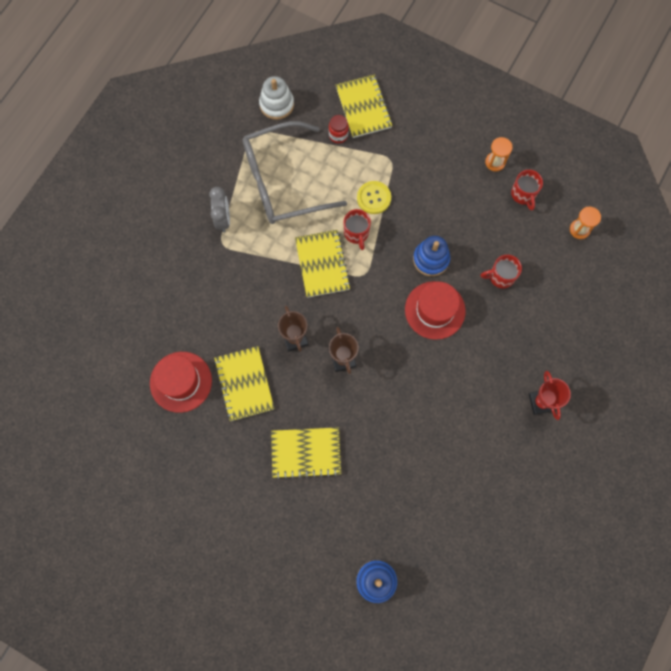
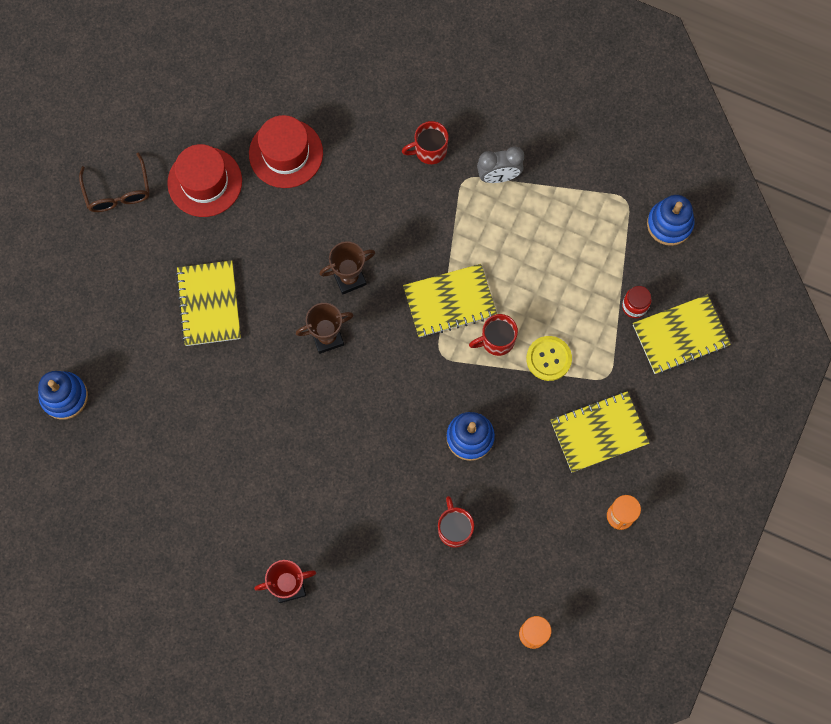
camera: 85 degrees right, 0 degrees up
yellow notebook [214,346,275,421] -> yellow notebook moved to [551,391,649,472]
grey glasses [242,121,347,224] -> none
white stacking toy [259,76,294,120] -> blue stacking toy [647,195,694,246]
red hat [405,281,466,340] -> red hat moved to [167,144,242,217]
red mug [511,170,543,211] -> red mug moved to [402,121,448,164]
none -> brown glasses [79,152,150,212]

